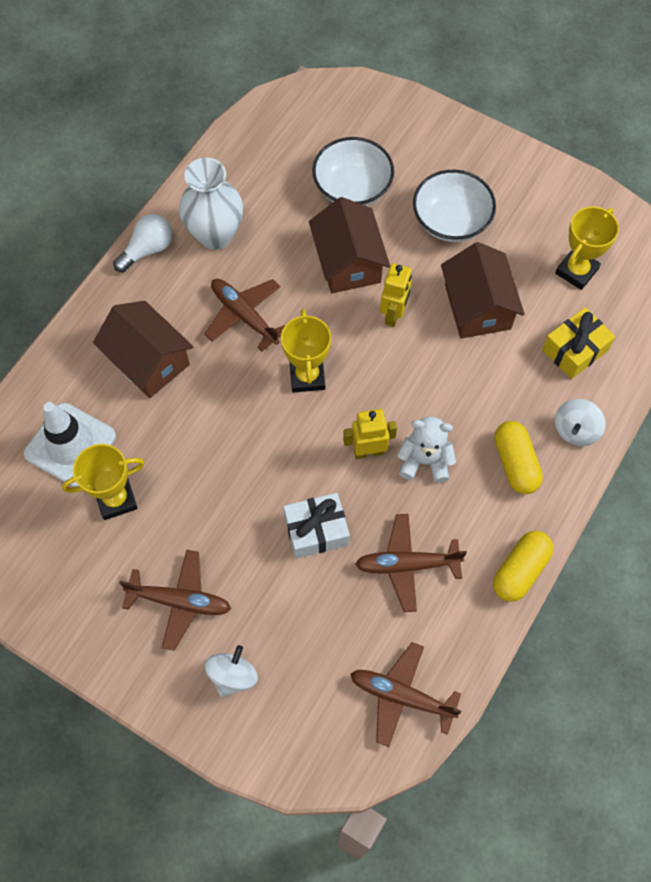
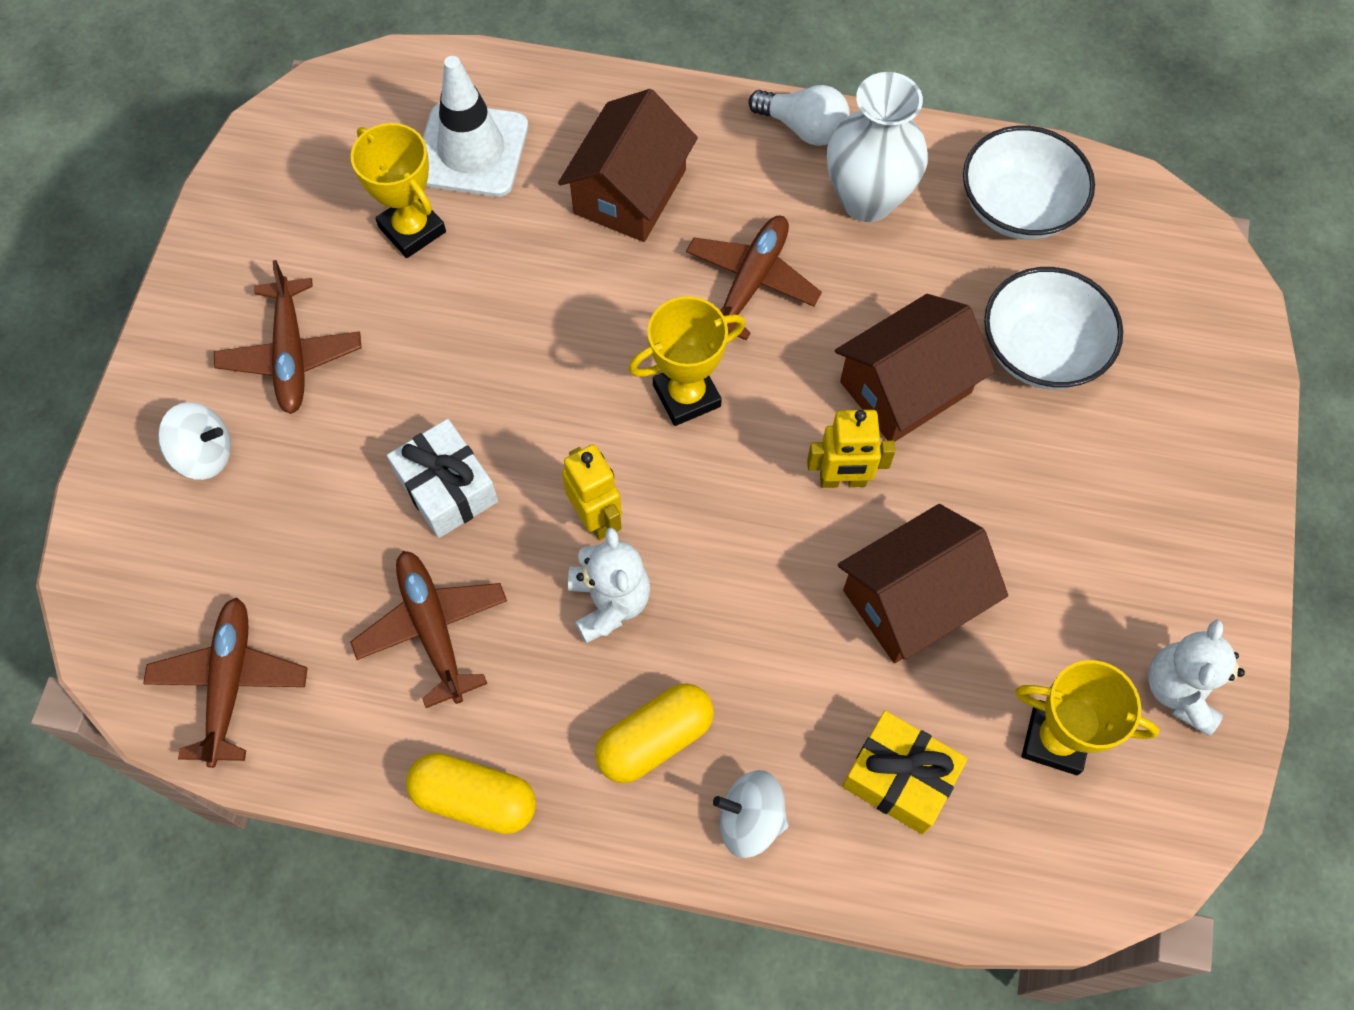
camera: 70 degrees right, 0 degrees up
white bowl [413,170,496,242] -> white bowl moved to [963,126,1095,240]
none -> white teddy bear [1148,619,1245,736]

